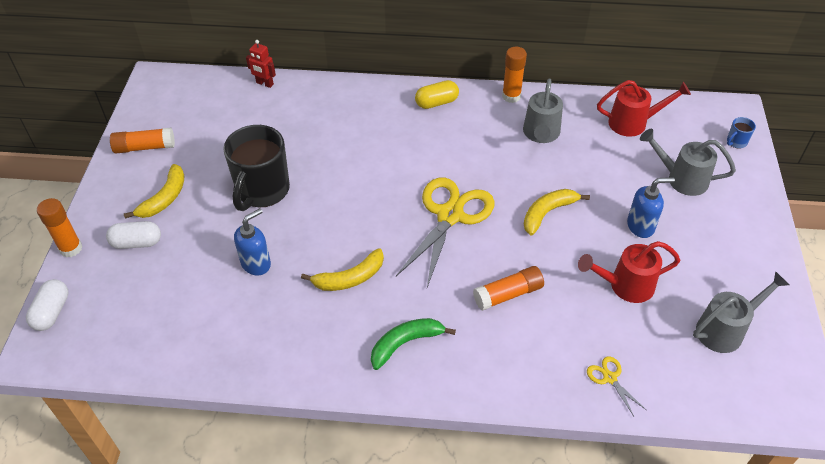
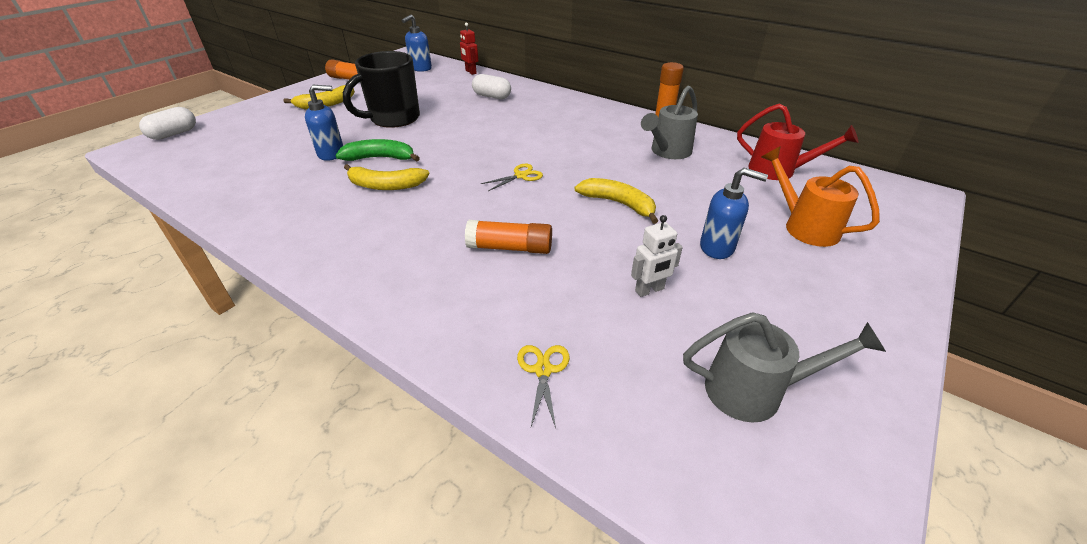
camera: 30 degrees right, 10 degrees down
orange glue stick [37,198,83,257] -> none
white capsule [106,221,161,249] -> white capsule moved to [472,74,511,99]
green banana [371,318,456,370] -> green banana moved to [335,139,420,162]
yellow scissors [396,177,495,288] -> yellow scissors [481,164,543,191], size x0.42
yellow capsule [415,80,459,109] -> none
yellow banana [524,189,590,235] -> yellow banana turned 45 degrees clockwise [575,178,658,224]
red watering can [578,241,680,303] -> white robot [631,215,683,297]
grey watering can [640,129,736,196] -> orange watering can [761,146,880,247]
blue mug [727,117,756,148] -> none
none -> blue soap dispenser [401,15,432,72]

